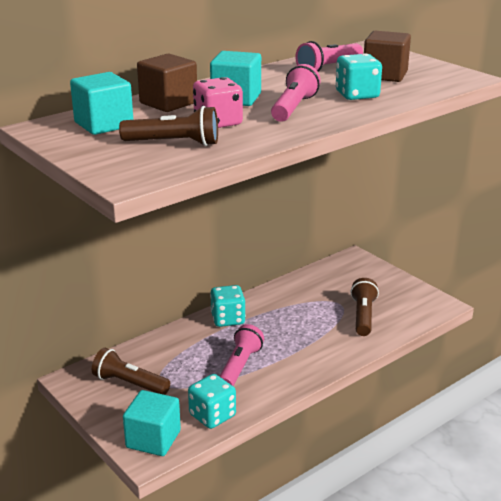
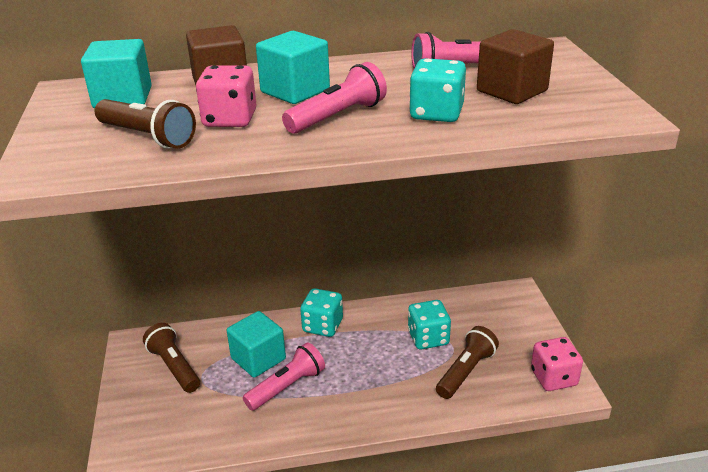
camera: 30 degrees right, 5 degrees up
turquoise cube [123,390,181,456] -> turquoise cube moved to [227,311,286,378]
turquoise dice [188,374,236,429] -> turquoise dice moved to [408,300,451,350]
none -> pink dice [531,337,583,391]

